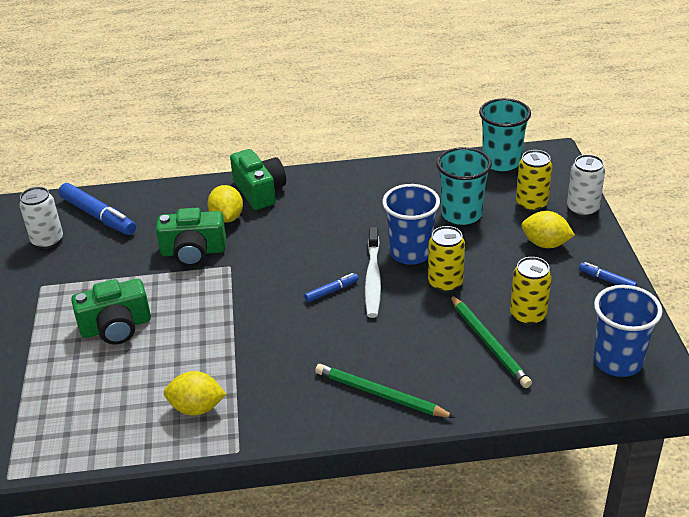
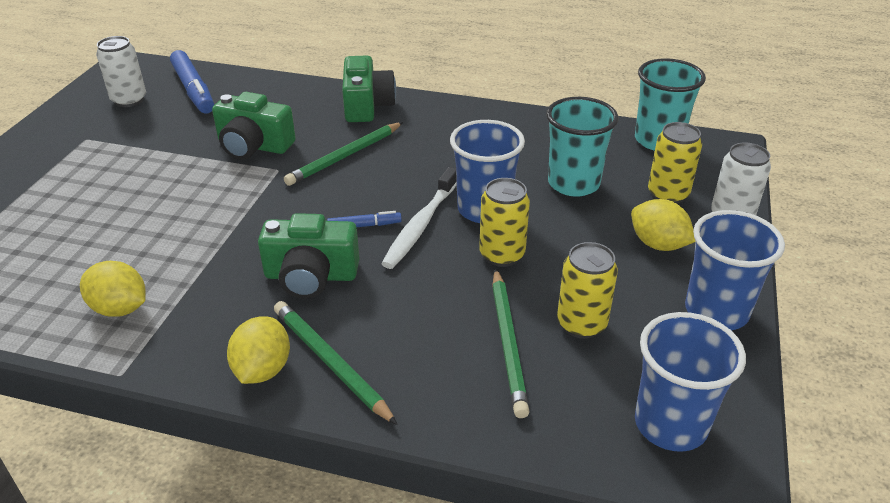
camera: 20 degrees right, 0 degrees up
green camera [71,279,151,344] -> green camera moved to [258,213,360,299]
yellow lemon [207,185,243,223] -> yellow lemon moved to [227,316,290,384]
blue marker [579,262,637,287] -> blue cup [685,210,785,330]
none -> green pencil [284,122,403,186]

